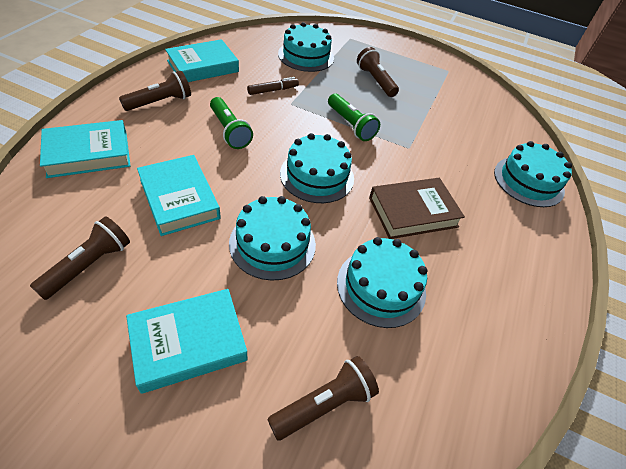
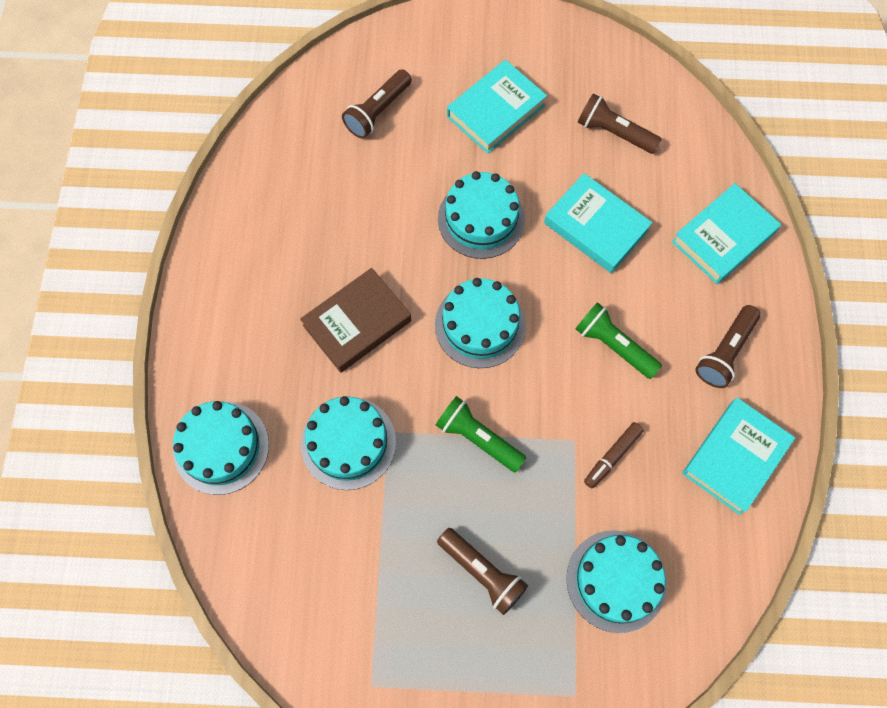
camera: 165 degrees right, 20 degrees up
brown flashlight [30,216,130,300] -> brown flashlight turned 105 degrees clockwise [578,93,662,154]
turquoise cake [337,237,427,328] -> turquoise cake moved to [301,396,396,490]

